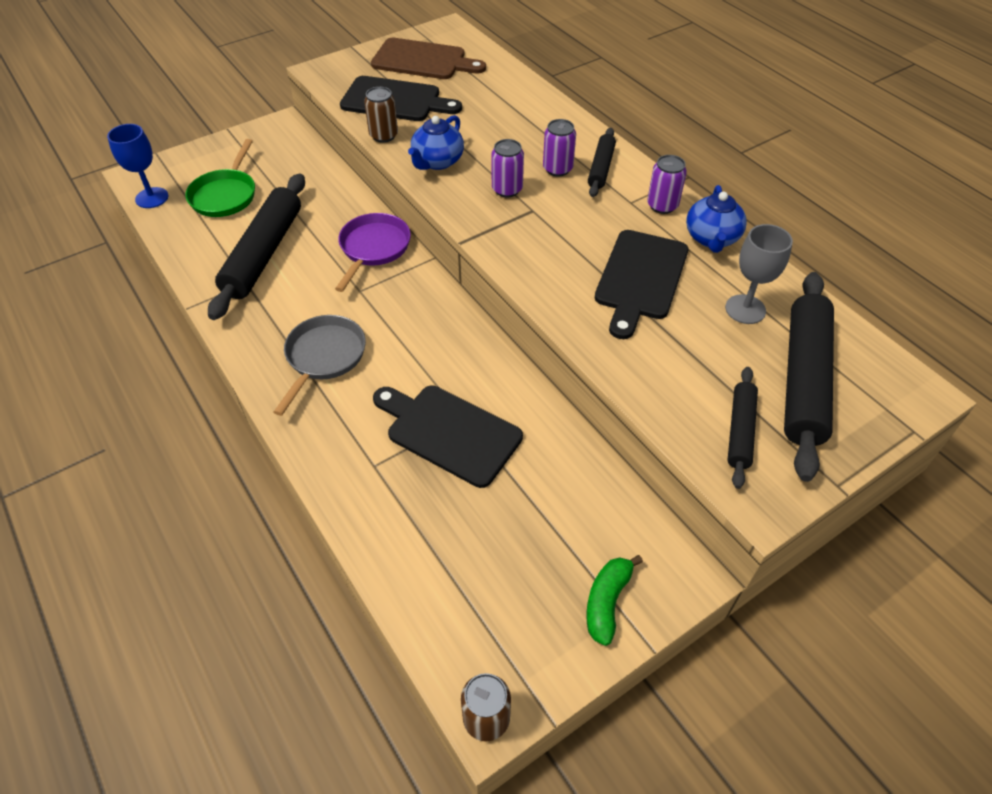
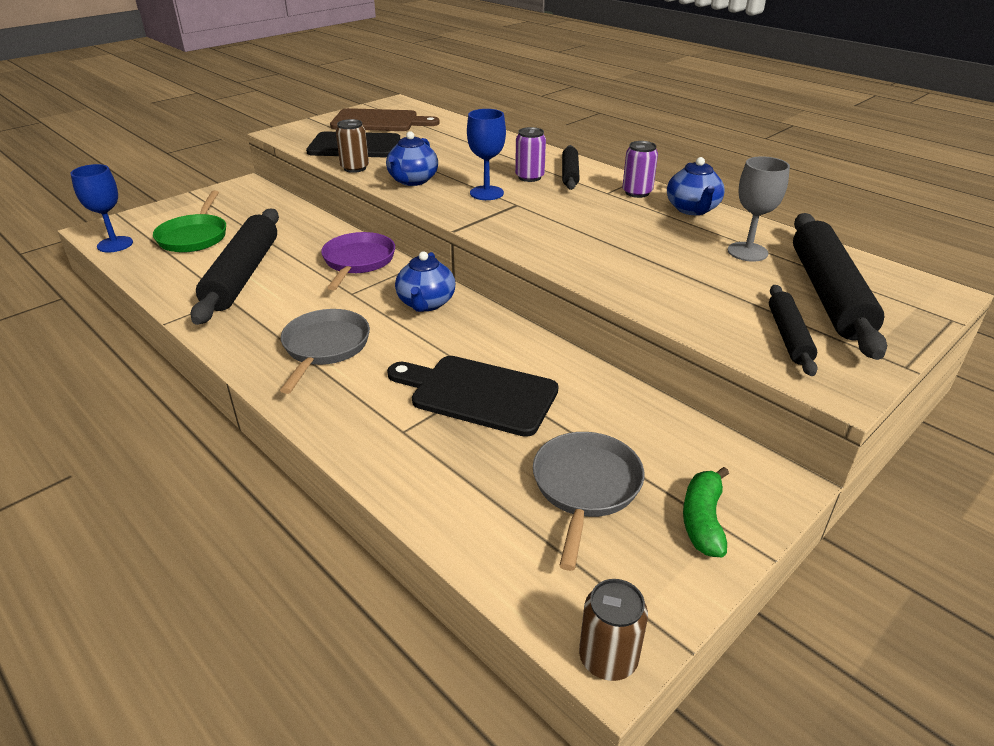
camera: 10 degrees left, 15 degrees down
purple can [492,139,524,197] -> blue goblet [467,109,506,200]
black cutting board [594,230,688,339] -> none
none -> blue teapot [395,251,455,312]
none -> grey pan [533,432,644,571]

